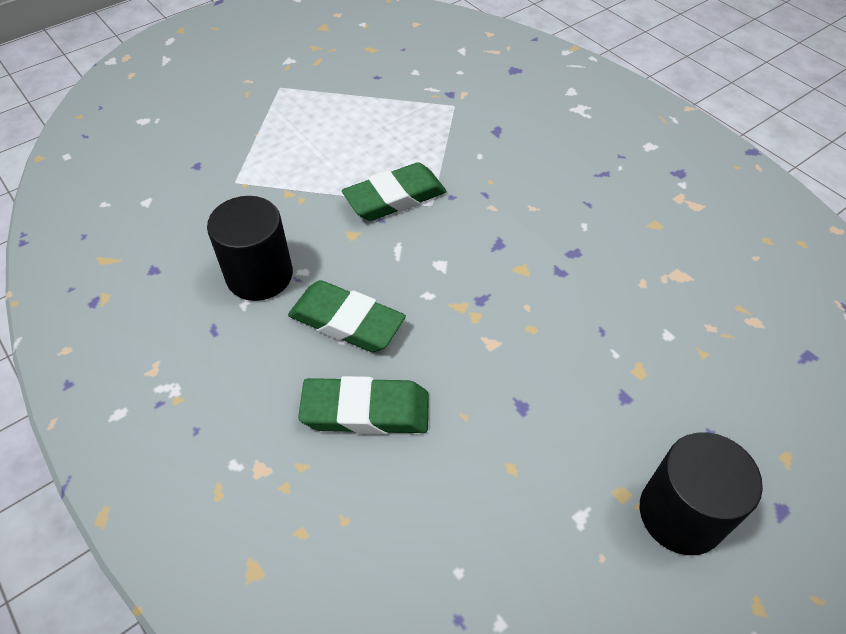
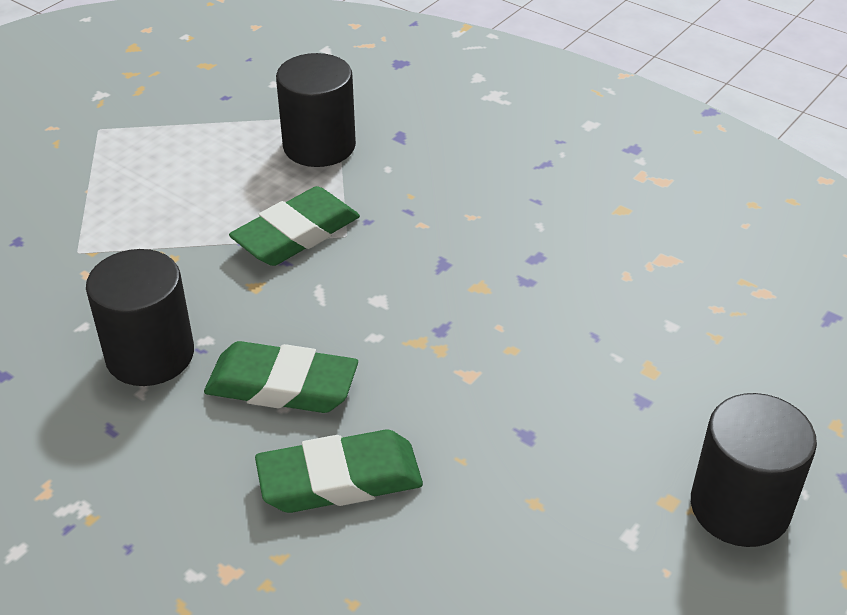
camera: 15 degrees left, 10 degrees down
none -> black cylinder [276,53,356,167]

